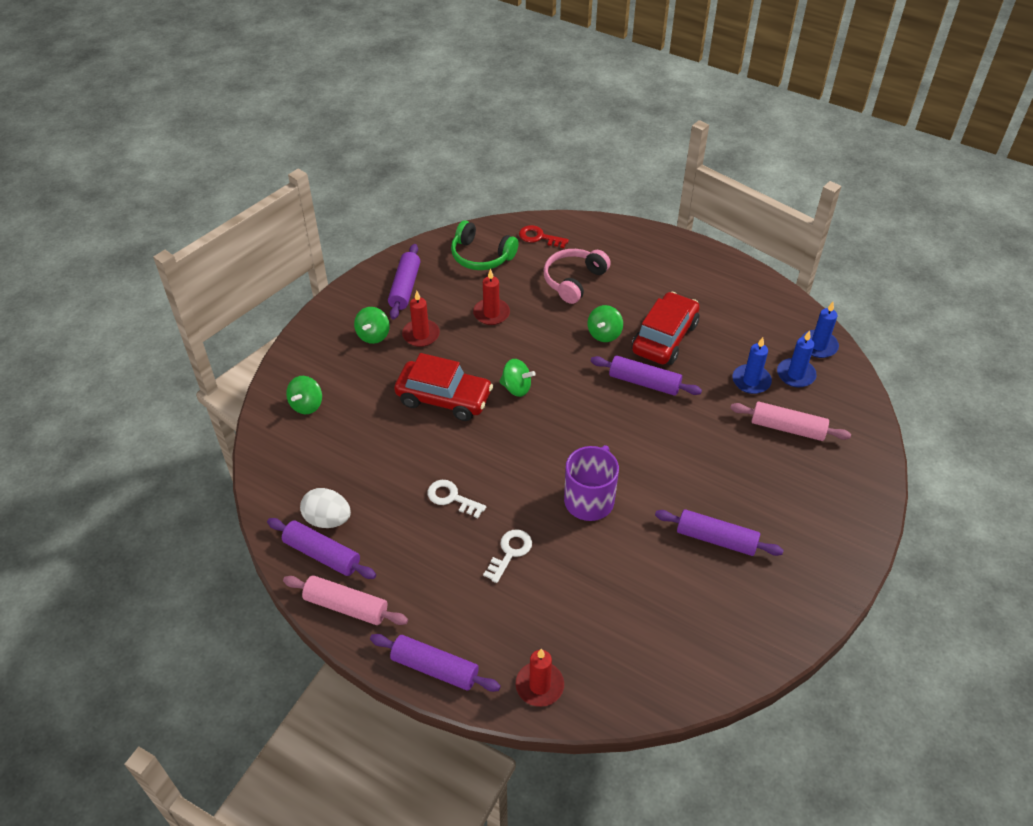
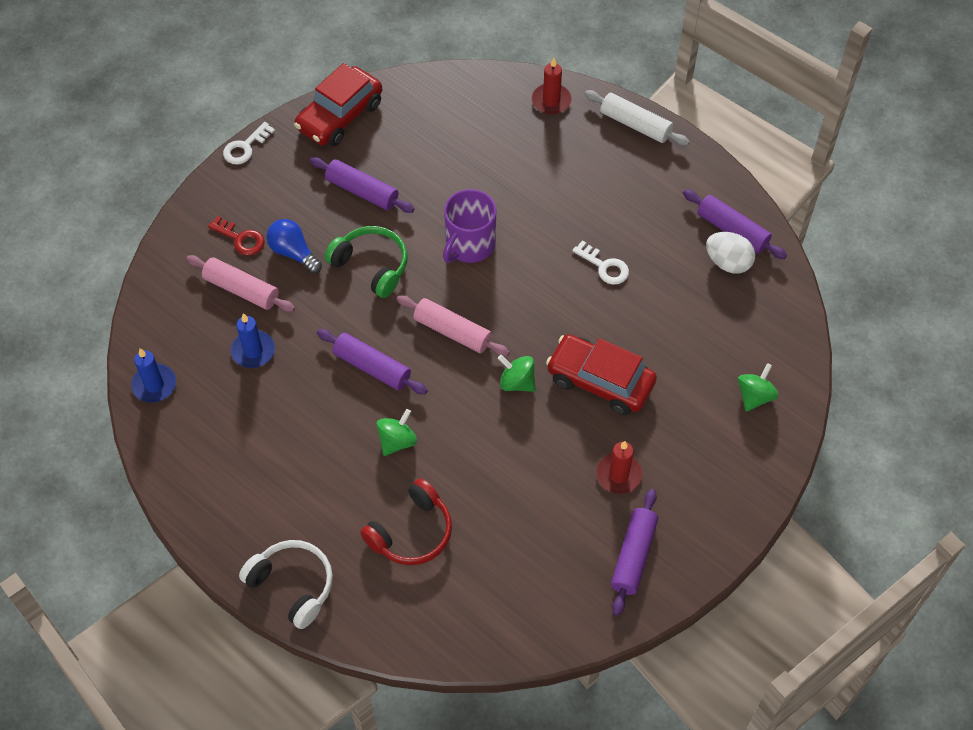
camera: 170 degrees left, 10 degrees up
pink rolling pin [283,575,408,625] -> pink rolling pin moved to [397,295,510,356]
green spinning top [354,307,390,344] -> none
purple rolling pin [370,634,501,692] -> white rolling pin [585,90,690,146]
green headphones [451,220,519,270] -> green headphones moved to [325,226,407,298]
red candle [473,269,510,325] -> none
white key [483,529,532,583] -> white key moved to [223,122,275,164]
red key [519,225,569,248] -> red key moved to [208,216,264,255]
pink headphones [544,249,611,304] -> red headphones [360,478,452,565]
red car [632,292,700,365] -> red car moved to [294,63,382,147]
blue candle [777,330,817,387] -> none
none -> white headphones [239,540,333,629]
none -> blue light bulb [266,219,322,274]

